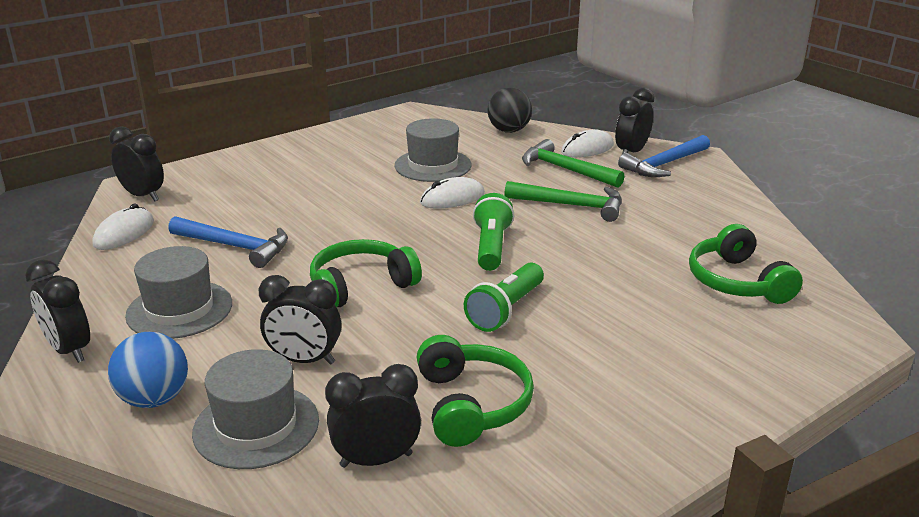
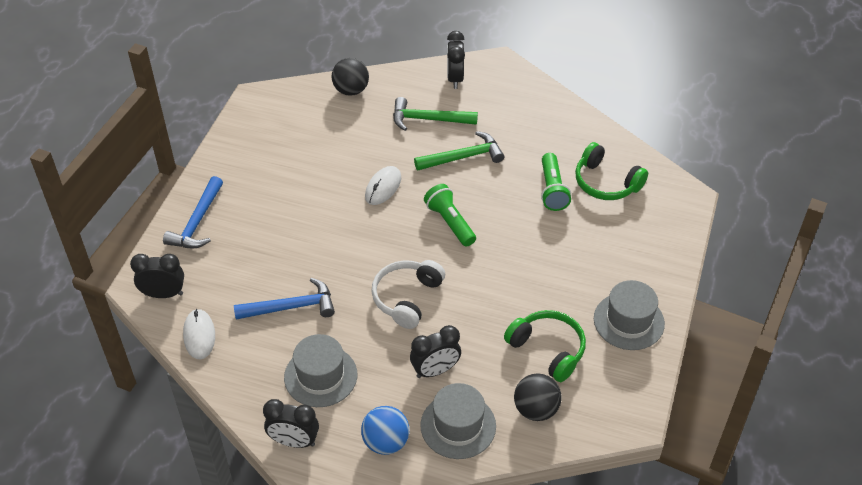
camera: 35 degrees left, 20 degrees up
green headphones [310,239,422,308] -> white headphones [371,260,445,329]
black clock [325,364,421,468] -> black ball [514,374,562,421]
grey hat [394,118,472,182] -> grey hat moved to [594,280,665,350]
green flashlight [464,262,544,332] -> green flashlight moved to [541,153,571,211]
white mouse [561,130,614,158] -> none
blue hammer [618,135,710,177] -> blue hammer moved to [163,176,223,248]

